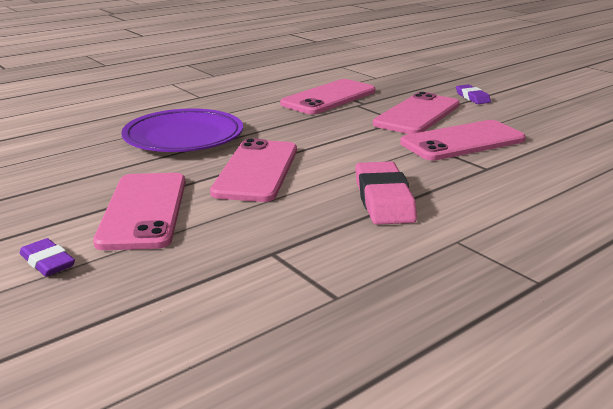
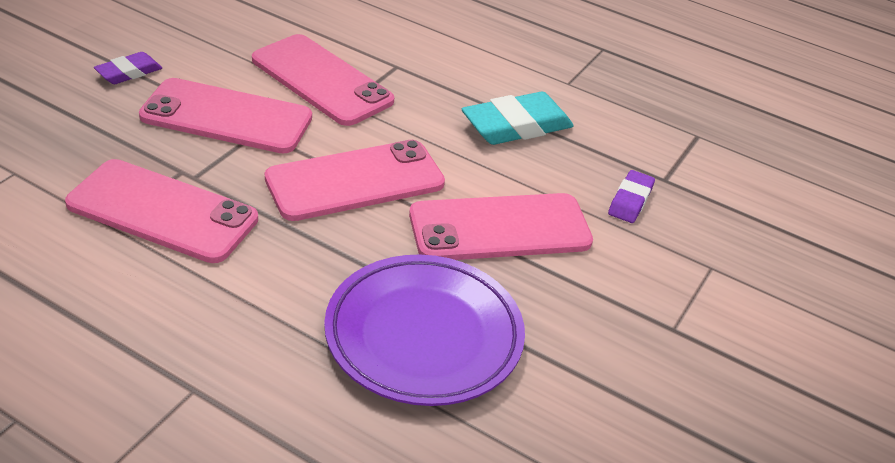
camera: 115 degrees left, 15 degrees up
purple eraser [20,238,75,277] -> purple eraser moved to [608,170,655,223]
pink phone [93,173,186,250] -> pink phone moved to [265,140,445,221]
pink eraser [355,161,417,225] -> turquoise eraser [462,92,574,145]

